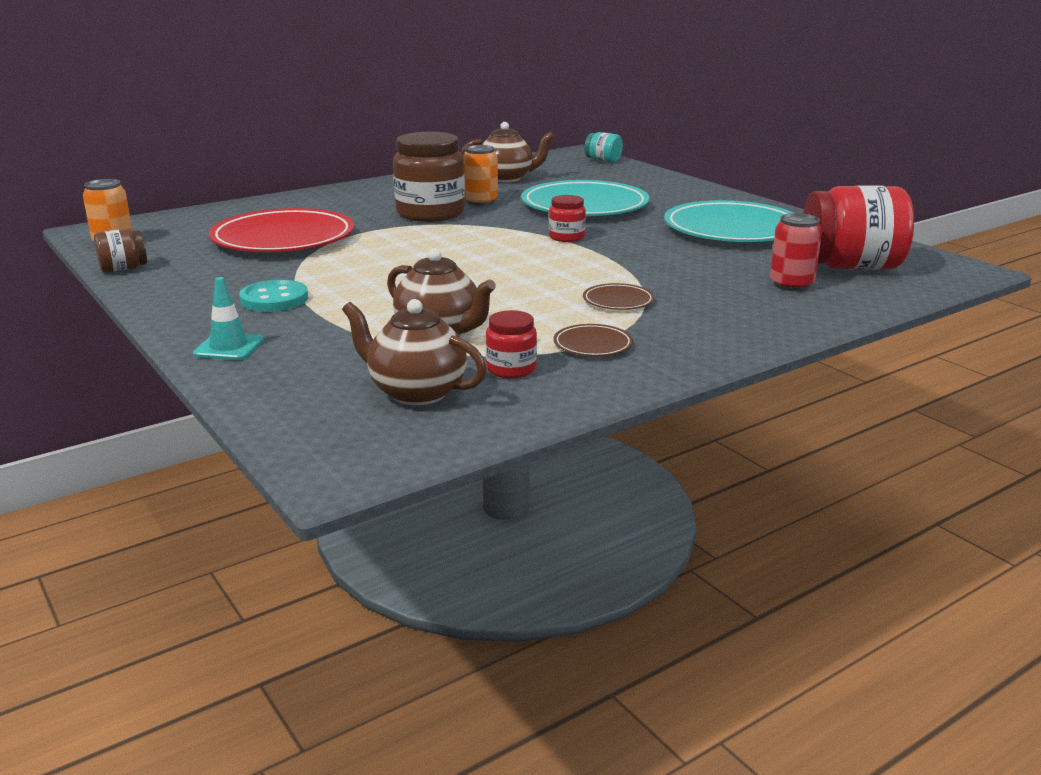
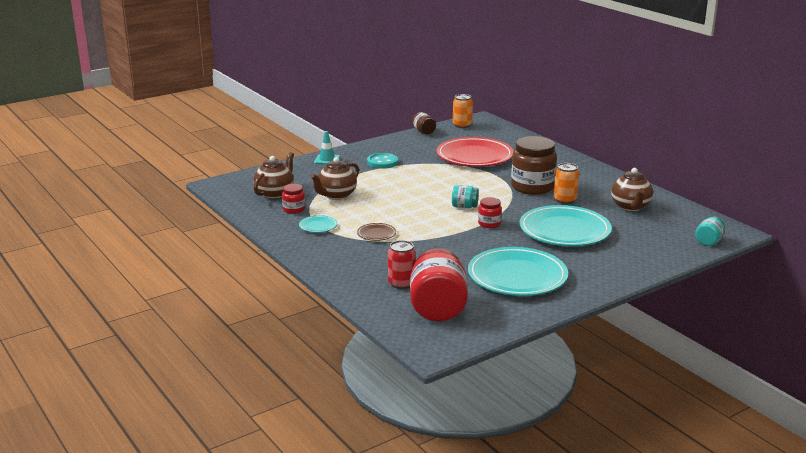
camera: 90 degrees right, 0 degrees up
brown plate [553,324,633,356] -> turquoise plate [299,215,337,233]
none -> turquoise jar [452,185,479,208]

